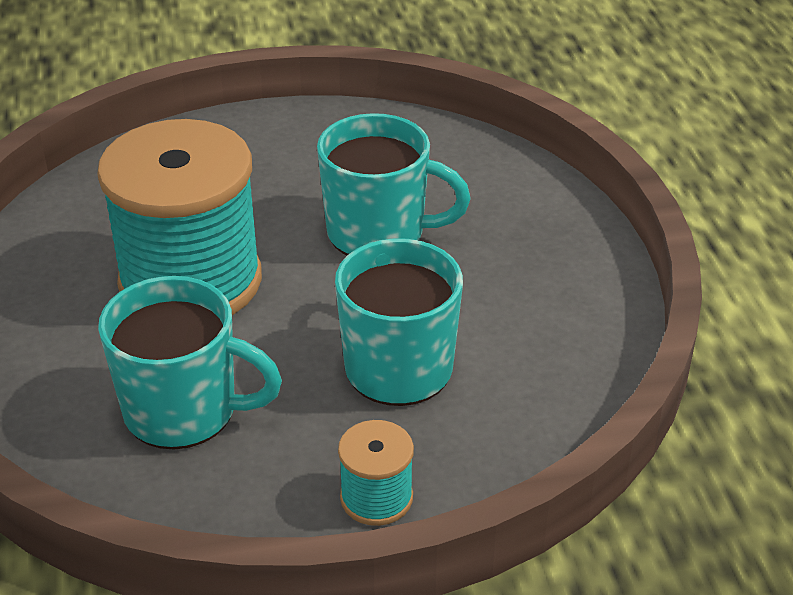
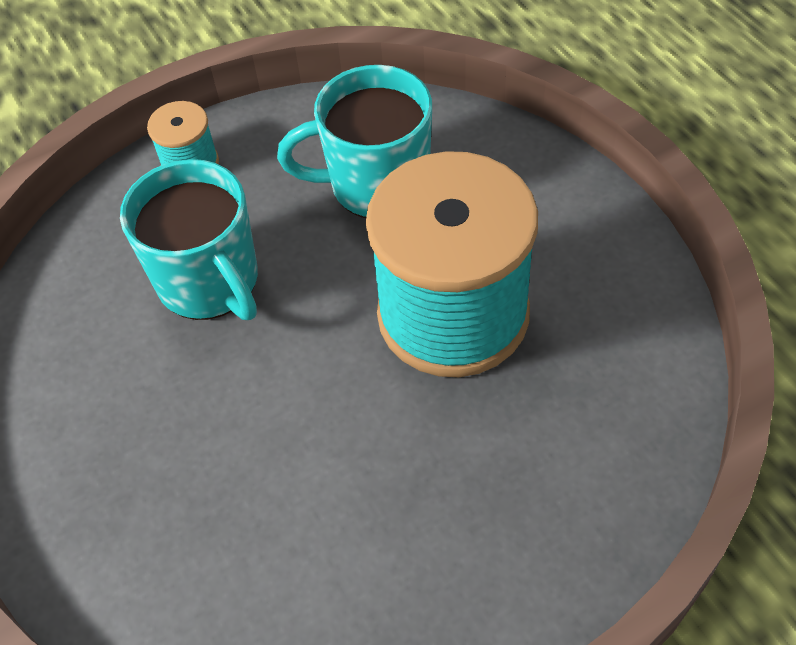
camera: 165 degrees right, 15 degrees up
turquoise mug [317,113,471,255] -> none

